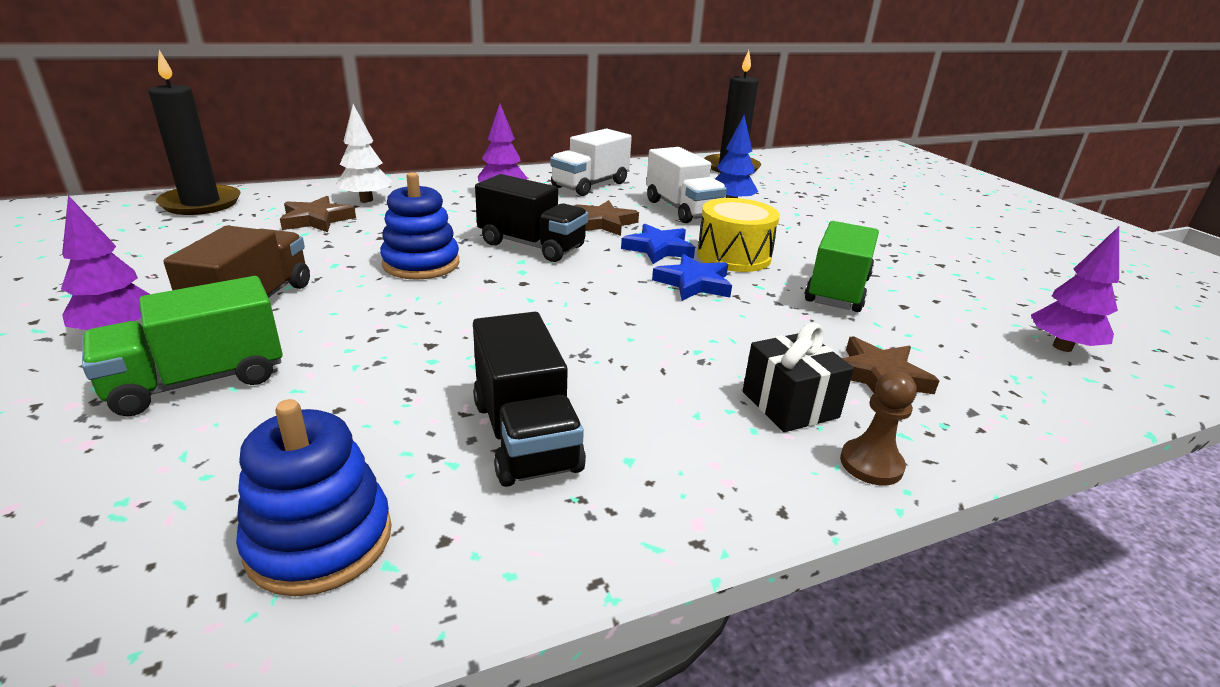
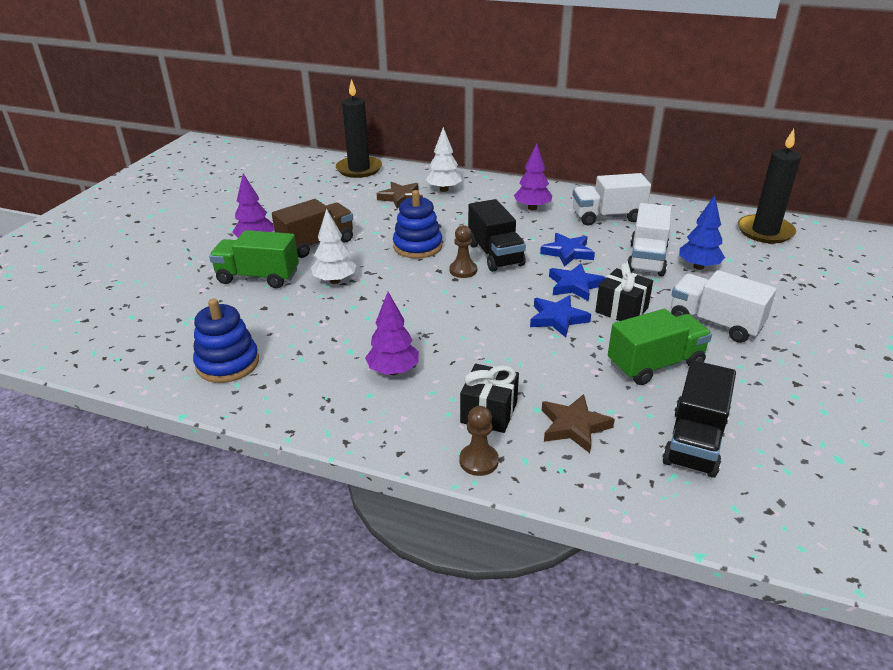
camera: 45 degrees right, 5 degrees up
black truck [473,312,586,487] -> black truck moved to [662,360,736,478]
brown star [574,200,639,236] -> blue star [540,233,595,267]
yellow drum [697,198,780,272] -> black gift [595,263,653,321]
purple tree [1031,226,1119,352] -> purple tree moved to [365,292,419,375]
none -> white tree [311,208,356,284]
none -> brown pawn [450,225,477,278]
none -> white truck [671,270,776,343]

